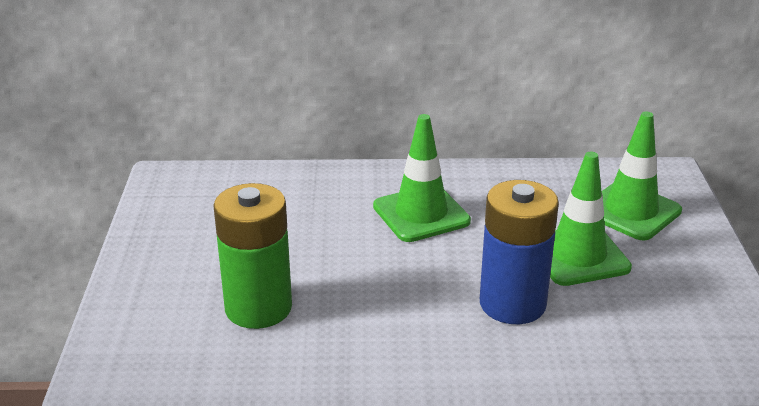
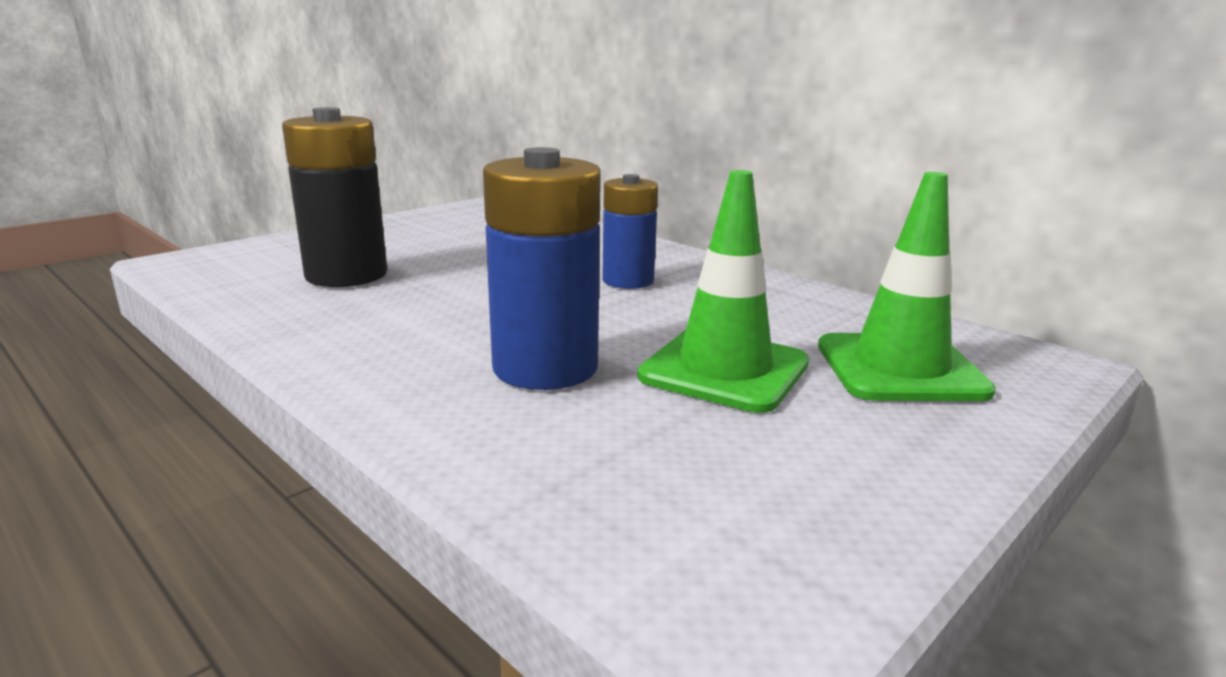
camera: 45 degrees right, 10 degrees down
green battery [213,183,292,329] -> black battery [282,107,387,287]
green traffic cone [373,114,471,242] -> blue battery [602,174,658,289]

